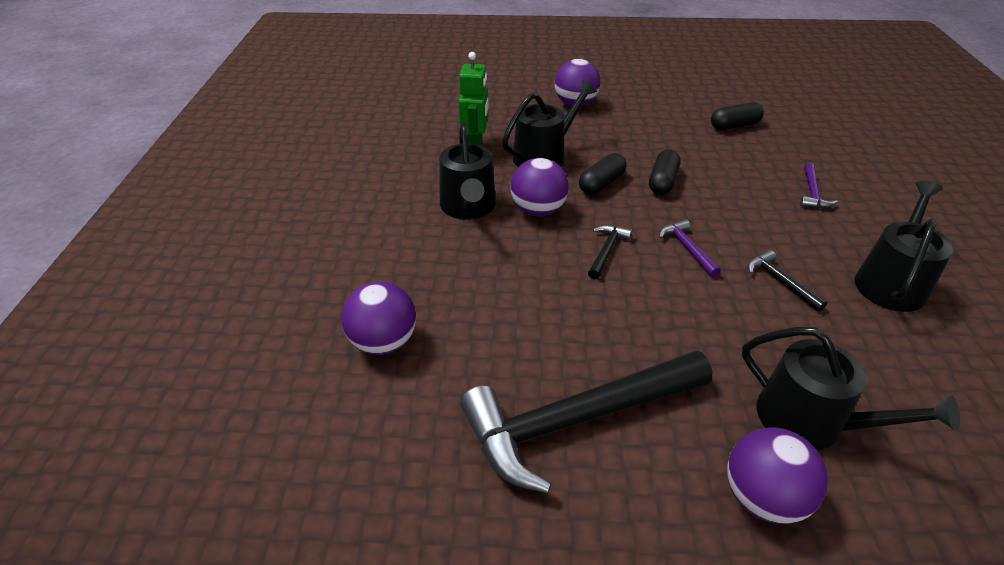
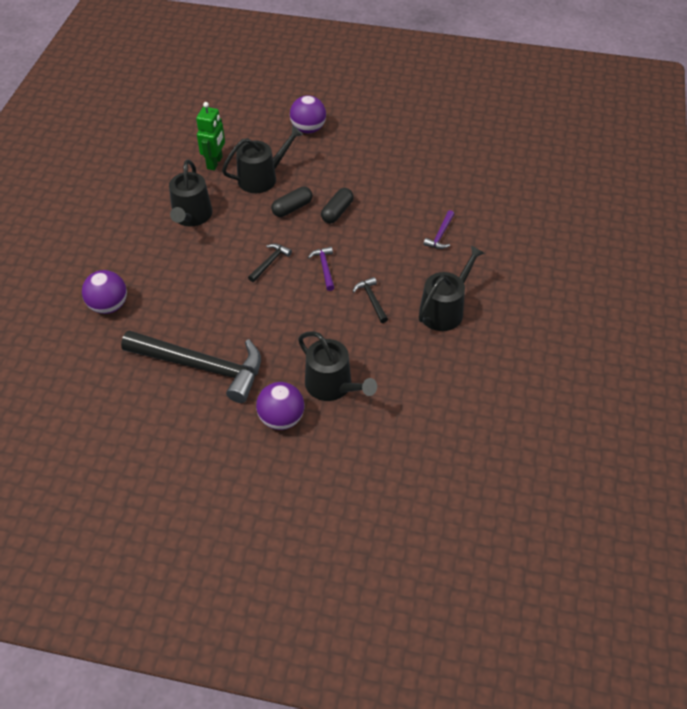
camera: 10 degrees right, 10 degrees up
black hammer [460,350,712,493] -> black hammer turned 150 degrees counterclockwise [121,330,261,403]
purple ball [511,158,569,217] -> none
black capsule [711,102,764,130] -> none

